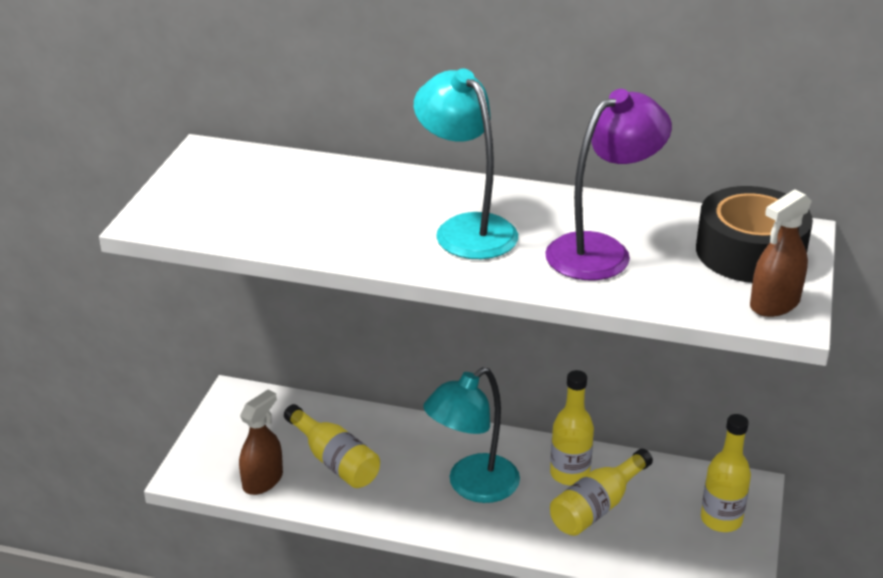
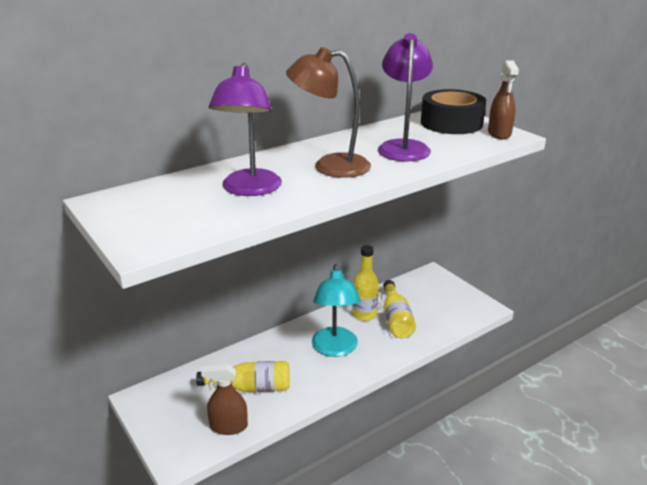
camera: 50 degrees left, 5 degrees down
brown spray bottle [239,390,283,495] -> brown spray bottle turned 75 degrees counterclockwise [201,364,248,435]
turquoise lamp [414,69,518,259] -> brown lamp [286,47,371,178]
yellow bottle [701,414,751,532] -> none
none -> purple lamp [209,63,282,196]

